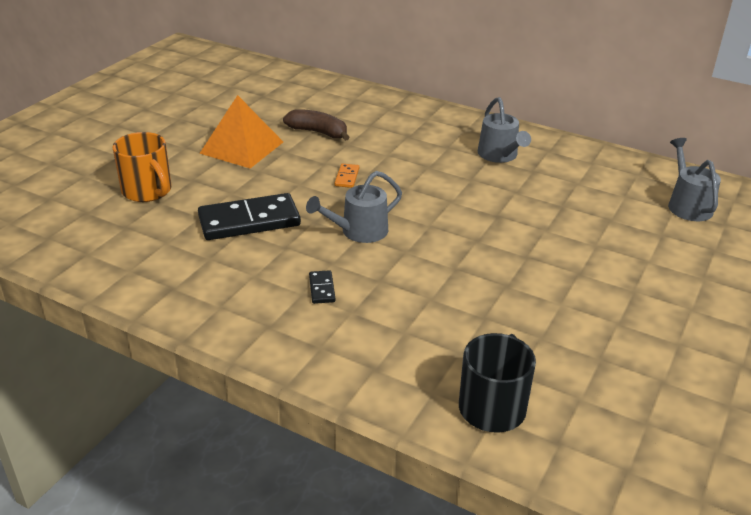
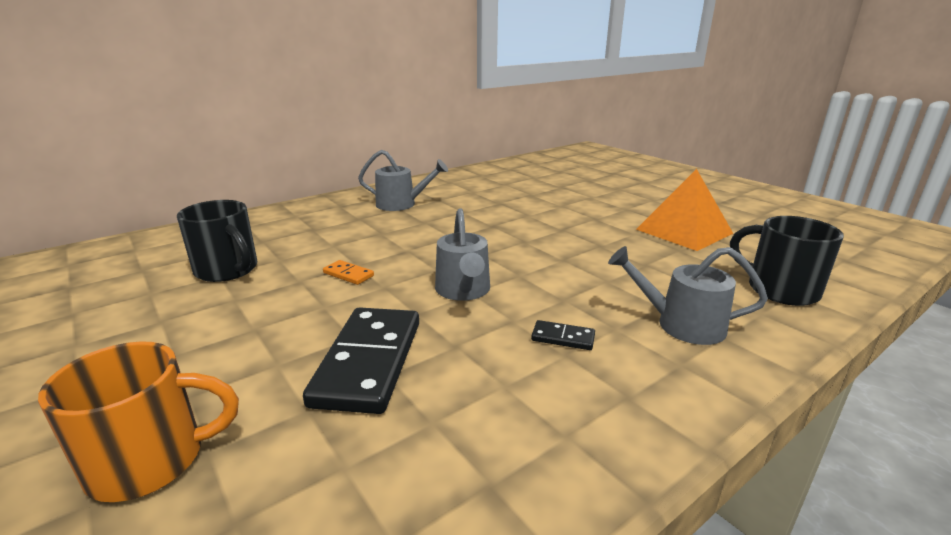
camera: 65 degrees left, 10 degrees down
orange pyramid [199,95,283,168] -> orange pyramid moved to [636,169,733,251]
brown banana [283,109,349,141] -> black mug [177,200,257,282]
grey watering can [668,138,721,221] -> grey watering can moved to [608,246,768,345]

